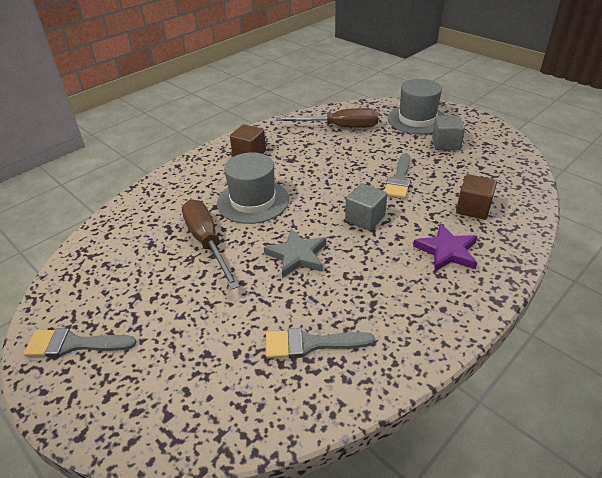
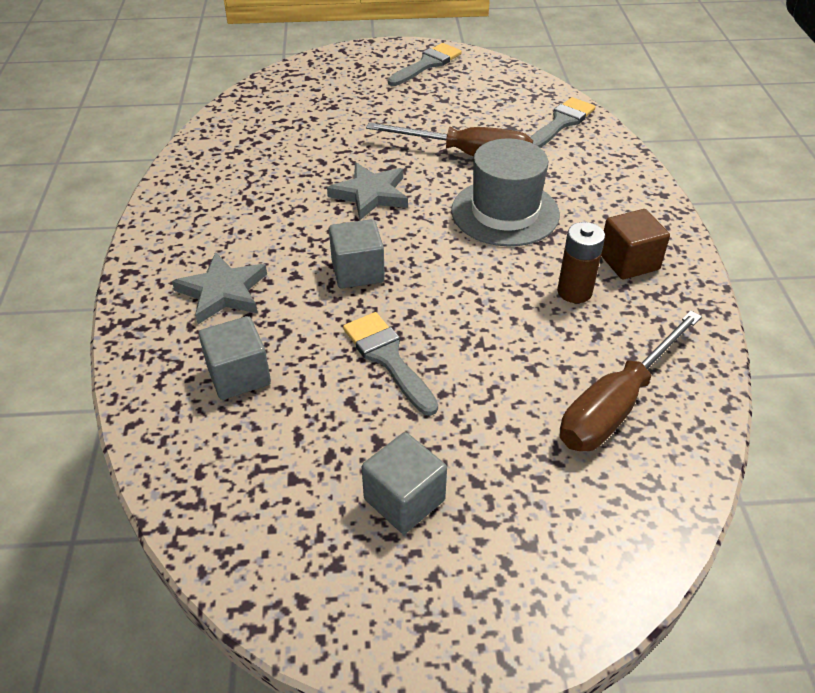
camera: 130 degrees right, 5 degrees up
grey brush [266,328,375,358] -> grey brush moved to [530,97,596,148]
grey hat [388,79,446,134] -> none
purple star [413,223,478,271] -> grey star [172,252,267,324]
brown cube [456,174,497,220] -> grey cube [199,316,271,400]
none -> brown battery [557,222,605,303]

